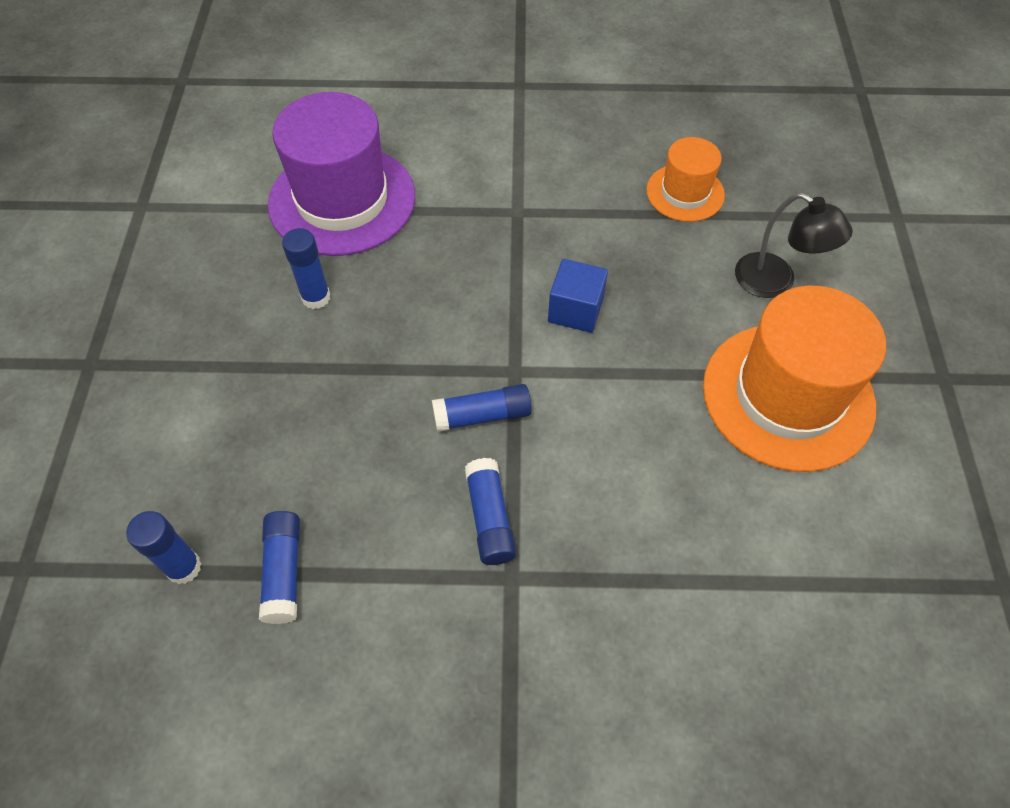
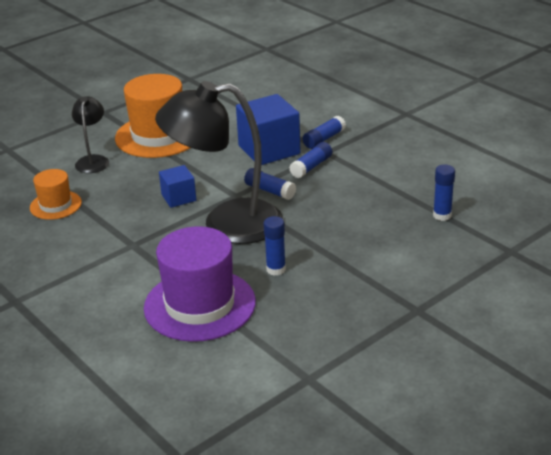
camera: 130 degrees left, 25 degrees down
blue glue stick [259,511,300,624] -> blue glue stick moved to [303,116,346,149]
none -> black lamp [155,81,283,244]
none -> blue cube [236,94,300,165]

